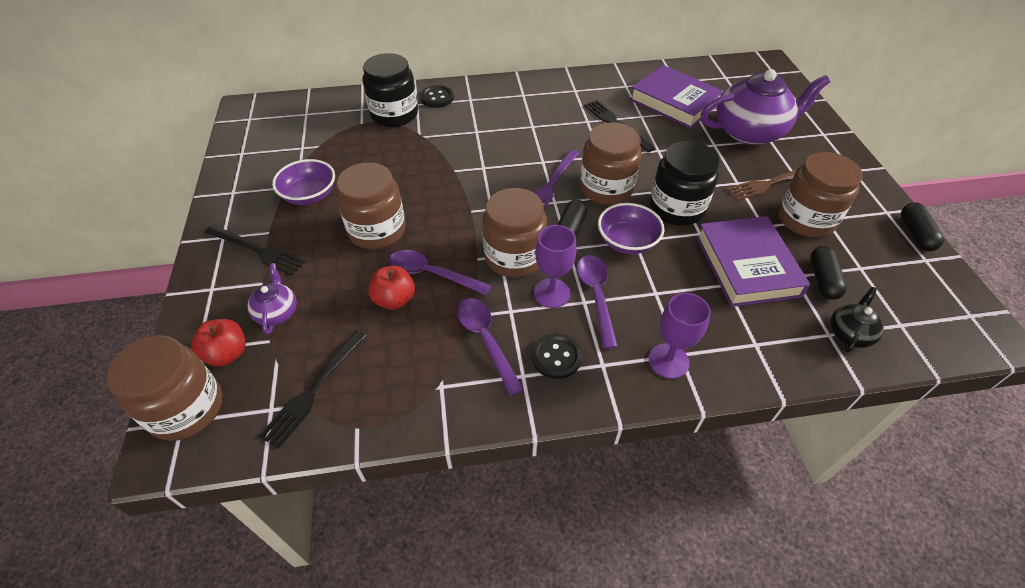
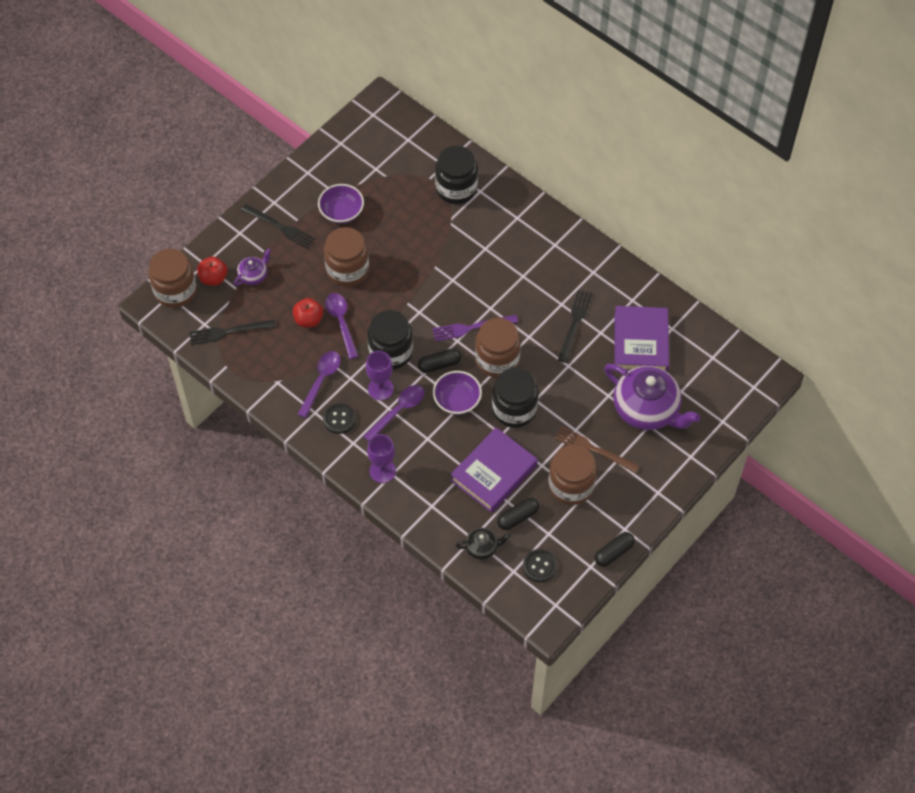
camera: 50 degrees right, 10 degrees up
black fork [204,225,305,275] -> black fork turned 45 degrees counterclockwise [241,204,316,249]
black button [420,85,454,108] -> black button moved to [523,549,557,582]
brown jar [482,188,547,277] -> black jar [367,310,413,370]

